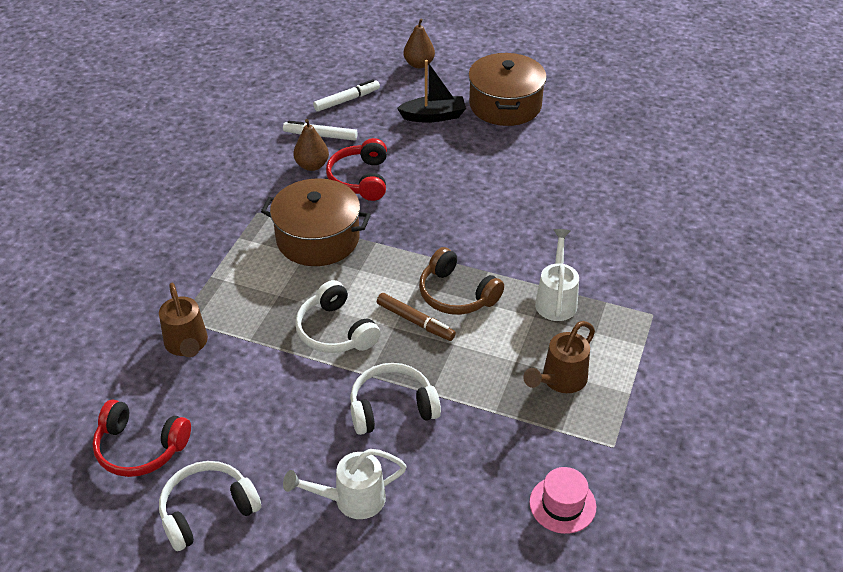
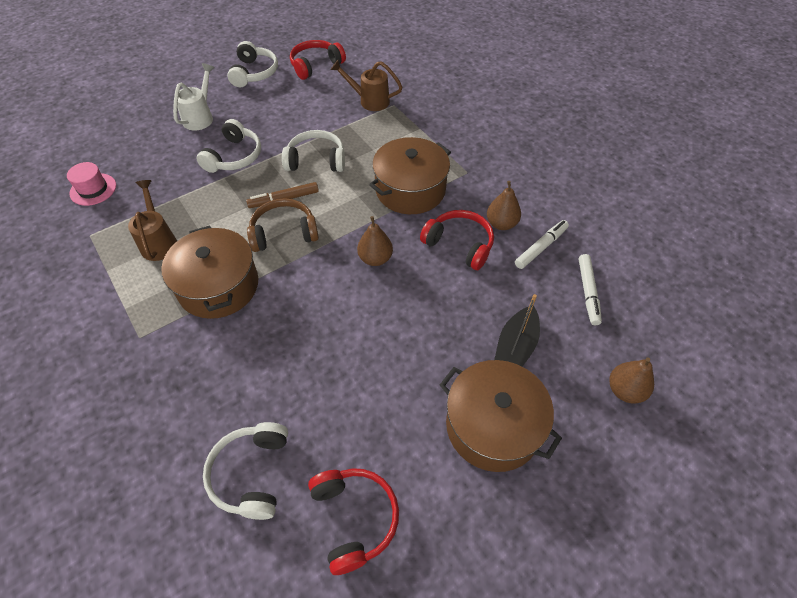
camera: 125 degrees right, 10 degrees up
white watering can [535,229,579,321] -> brown pot [161,225,258,319]
none -> white headphones [203,422,288,520]
none -> red headphones [308,468,399,575]
none -> brown pear [357,216,393,266]

